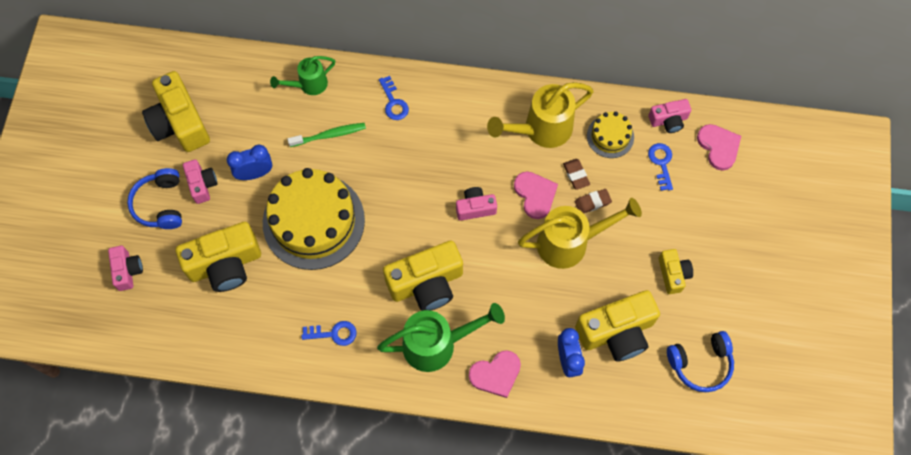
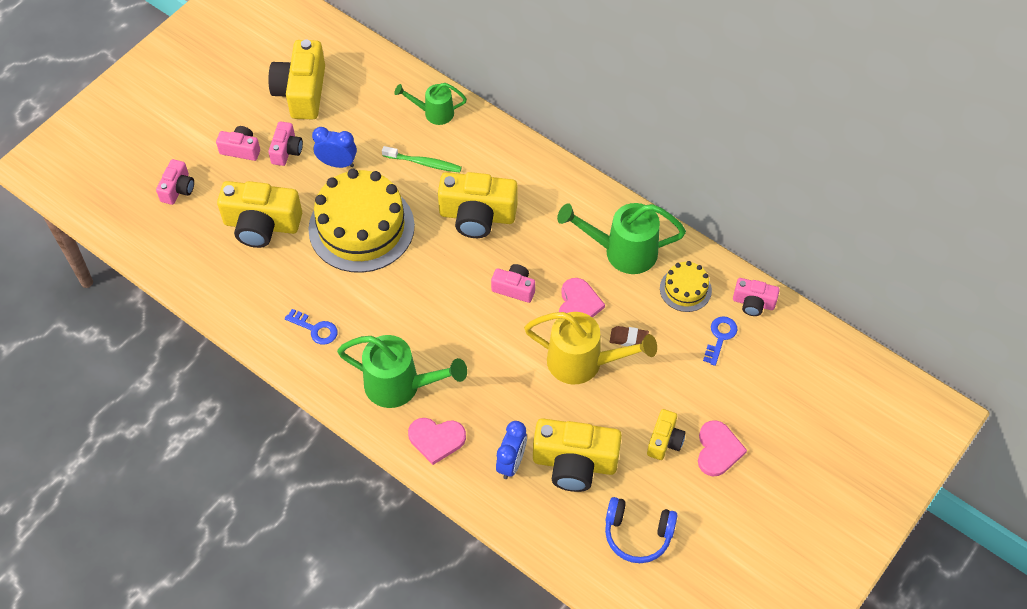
camera: 30 degrees right, 10 degrees down
blue headphones [127,168,182,229] -> pink camera [216,126,260,161]
blue key [379,76,409,120] -> none
yellow camera [383,241,463,311] -> yellow camera moved to [438,172,518,238]
yellow watering can [487,82,594,148] -> green watering can [557,203,686,274]
brown eraser [563,159,590,190] -> none
pink heart [697,124,741,171] -> pink heart moved to [698,420,747,476]

